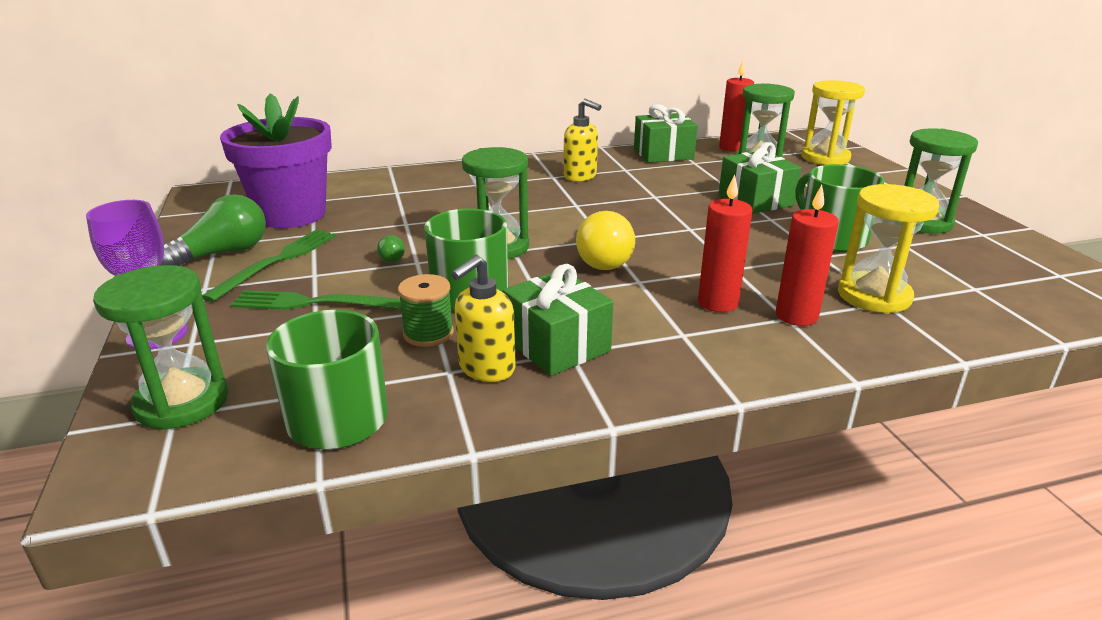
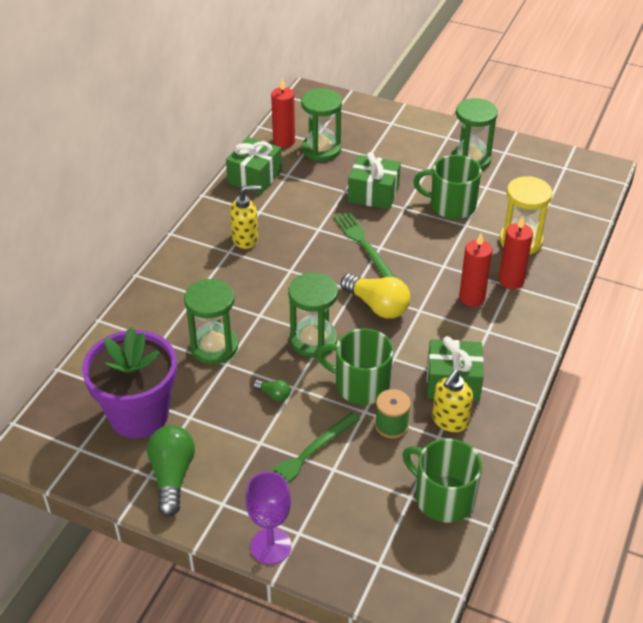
camera: 50 degrees left, 15 degrees up
green hourglass [93,265,228,430] -> green hourglass moved to [184,279,238,364]
green fork [202,230,336,302] -> green fork moved to [334,211,396,278]
yellow soap dispenser [451,255,516,382] -> yellow soap dispenser turned 45 degrees clockwise [432,369,473,432]
yellow hourglass [801,80,865,165] -> none

